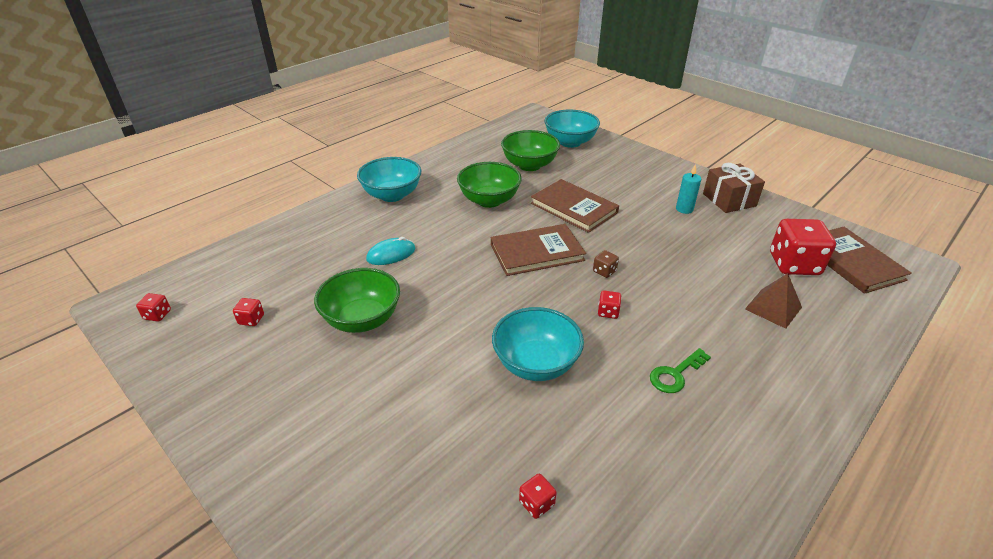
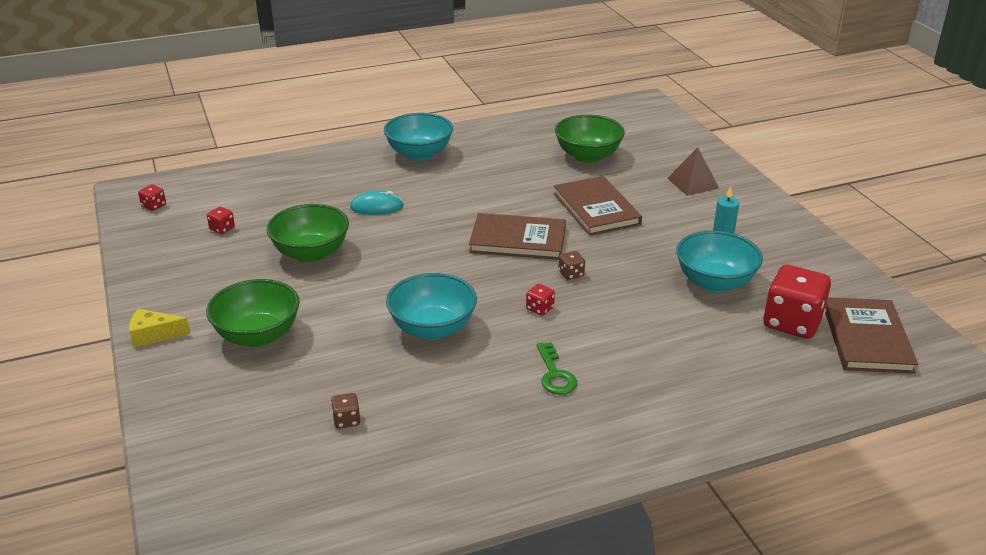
camera: 25 degrees right, 5 degrees down
green bowl [457,162,522,208] -> green bowl moved to [206,279,300,347]
red dice [519,474,557,519] -> brown dice [331,393,360,428]
turquoise bowl [544,110,600,148] -> turquoise bowl moved to [676,231,763,292]
green key [650,348,711,393] -> green key turned 90 degrees counterclockwise [536,342,577,395]
brown gift [703,163,765,213] -> none
brown pyramid [745,273,802,329] -> brown pyramid moved to [667,147,719,196]
none -> yellow cheese [129,309,190,347]

